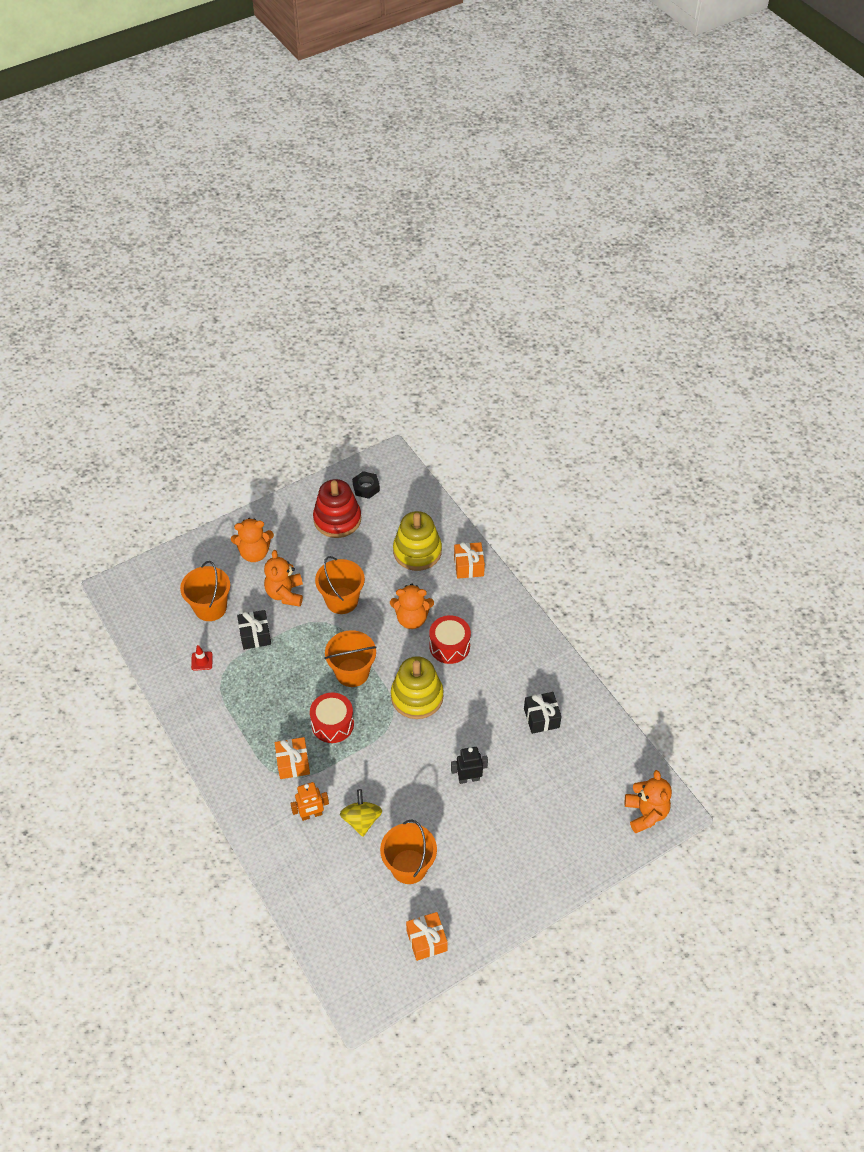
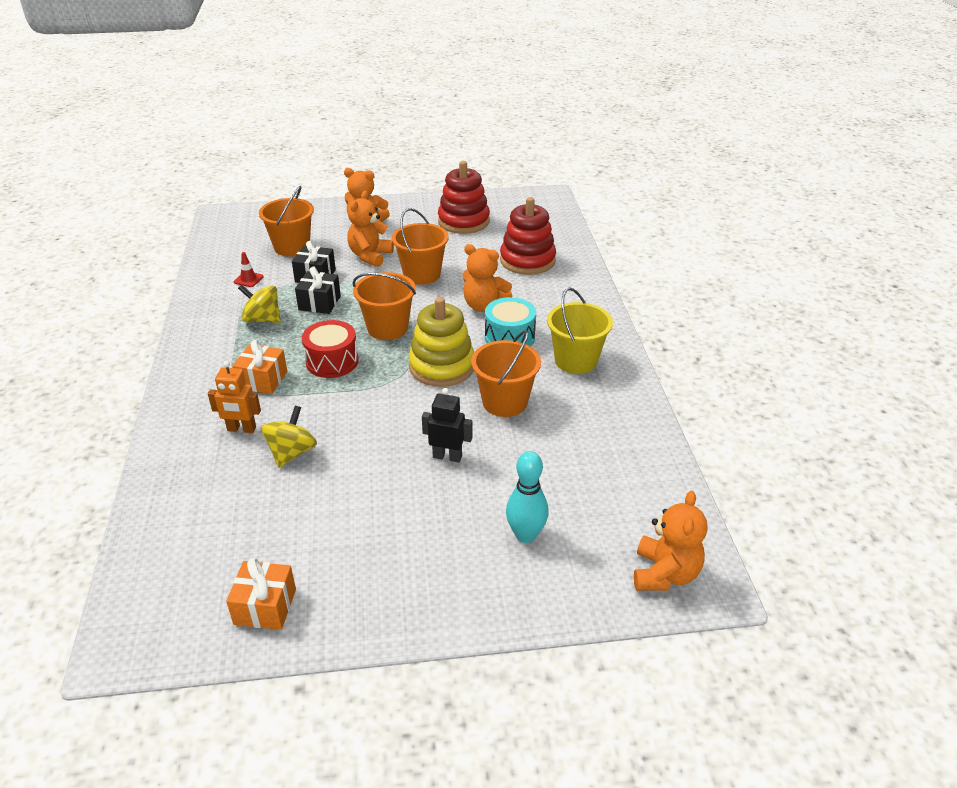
camera: 25 degrees right, 15 degrees down
black nut [352,471,380,499] -> none
orange bucket [380,820,437,884] -> orange bucket moved to [471,330,541,417]
yellow stacking toy [393,511,442,571] -> red stacking toy [500,197,556,275]
red drum [429,615,471,664] -> turquoise drum [485,297,536,347]
orange gift [454,542,485,579] -> none
black gift [524,692,561,734] -> black gift moved to [295,267,341,314]
none -> yellow spinning top [238,285,281,323]
none -> turquoise bowling pin [506,451,549,543]
none -> yellow bucket [547,287,613,374]

